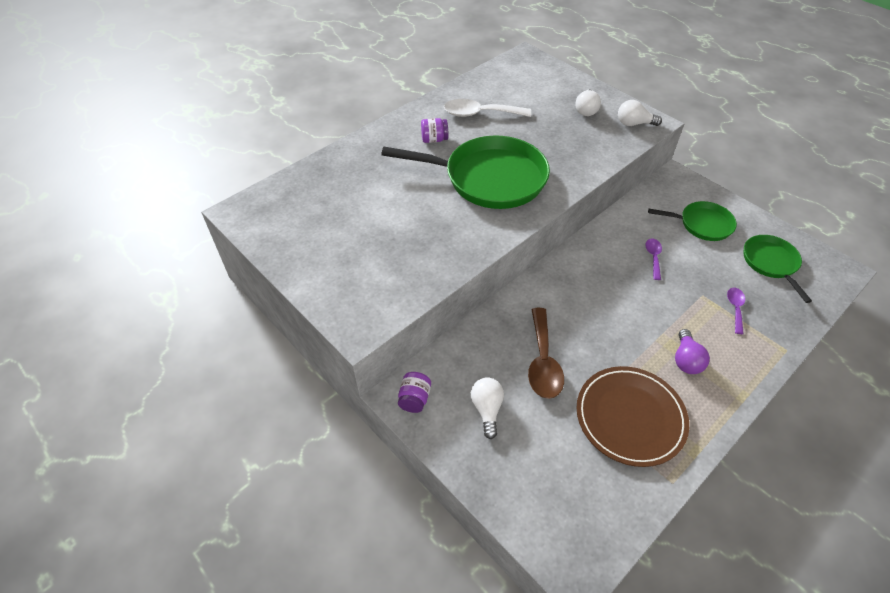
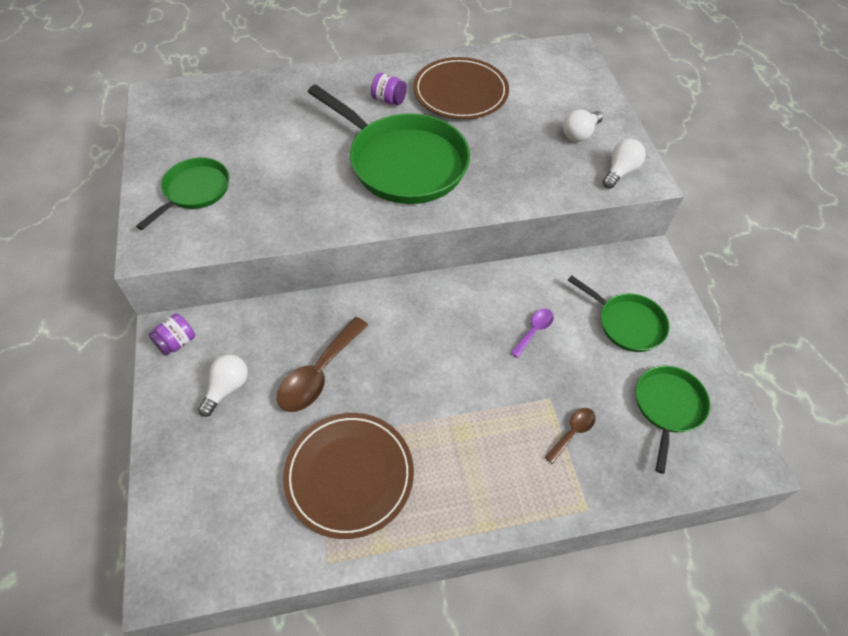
camera: 30 degrees right, 5 degrees up
white spoon [444,99,531,117] -> brown plate [413,57,509,119]
white light bulb [618,100,662,126] -> white light bulb turned 90 degrees clockwise [603,139,646,189]
purple light bulb [675,329,710,374] -> none
purple spoon [727,288,745,334] -> brown spoon [545,408,596,464]
none -> green pan [136,157,229,230]

